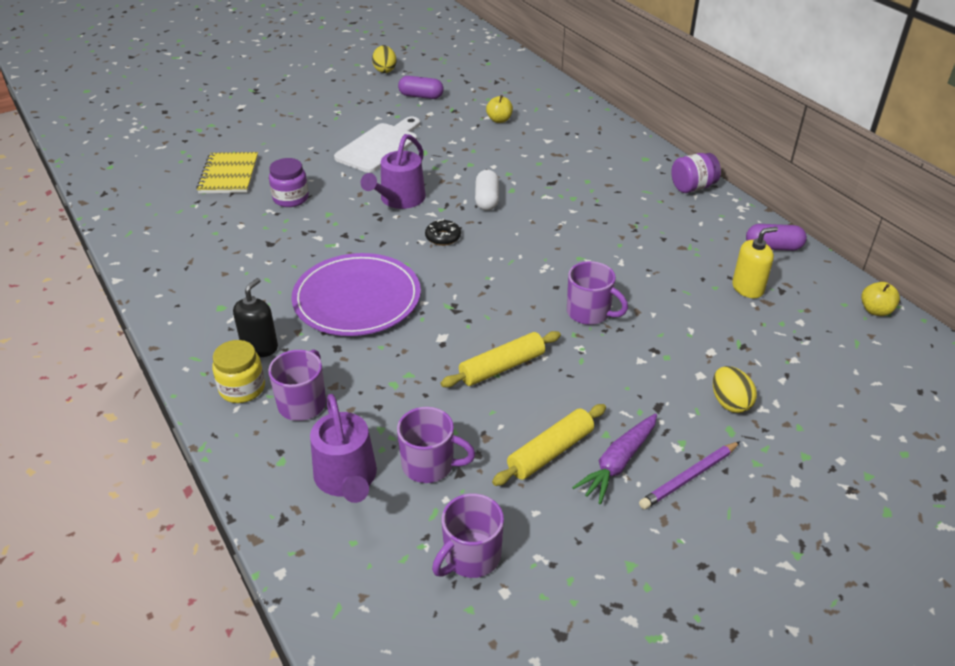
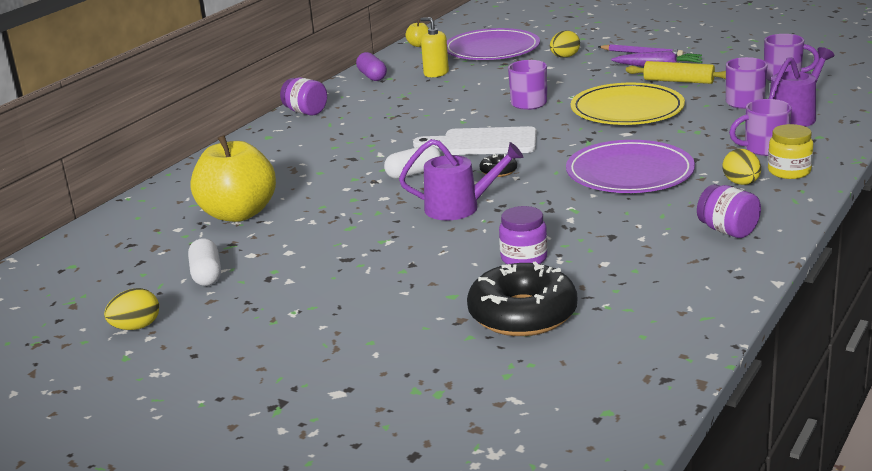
camera: 115 degrees left, 15 degrees down
yellow notebook [196,152,258,193] -> black donut [467,261,577,336]
black soap dispenser [233,278,278,357] -> yellow egg [722,149,761,185]
white cutting board [334,117,420,173] -> white cutting board moved to [413,126,537,155]
purple capsule [398,76,444,99] -> white capsule [188,238,221,286]
yellow rolling pin [440,331,561,387] -> yellow plate [571,83,685,125]
yellow apple [486,95,513,123] -> yellow apple [190,135,276,222], size x2.38
none -> purple plate [447,28,540,60]
none -> purple jar [697,184,761,238]

